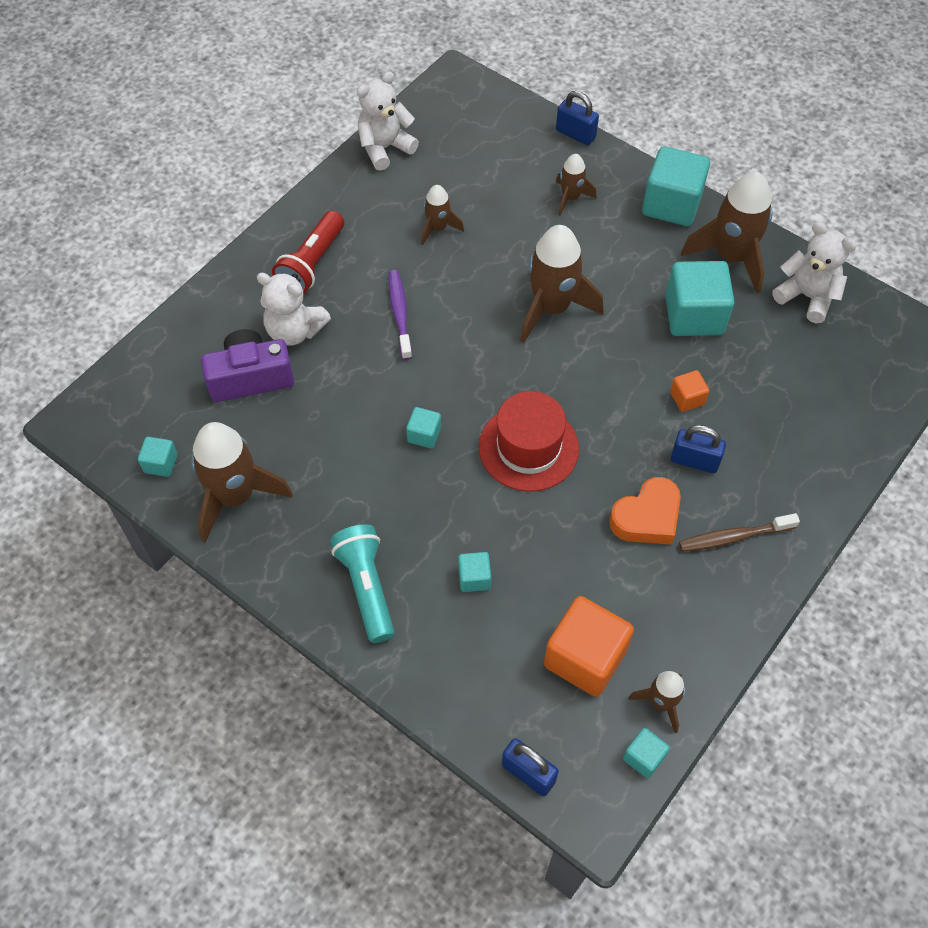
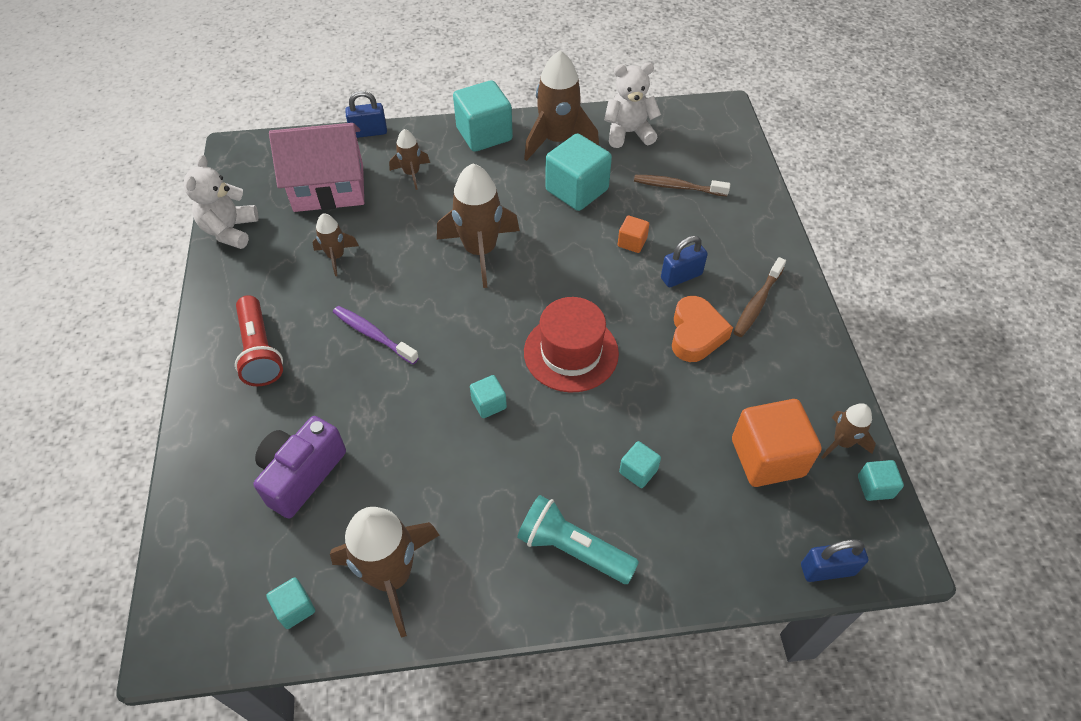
camera: 45 degrees left, 5 degrees down
white teddy bear [257,273,331,346] -> none
none -> pink house [269,123,364,212]
none -> brown toothbrush [634,175,730,196]

